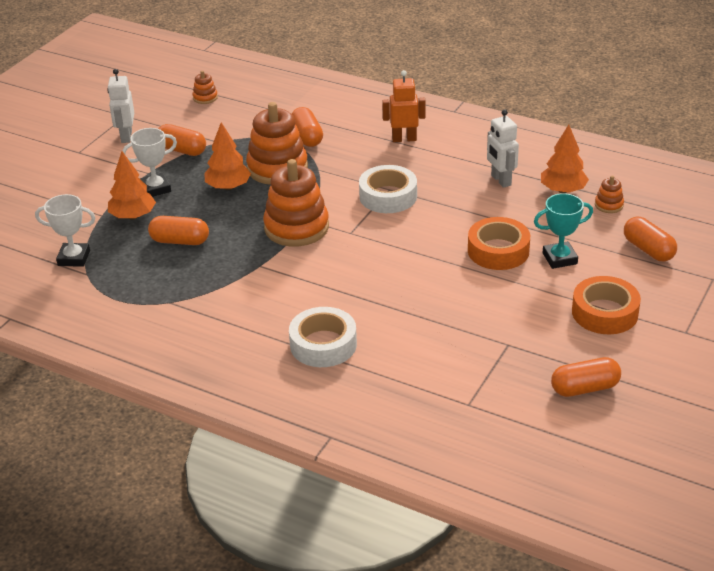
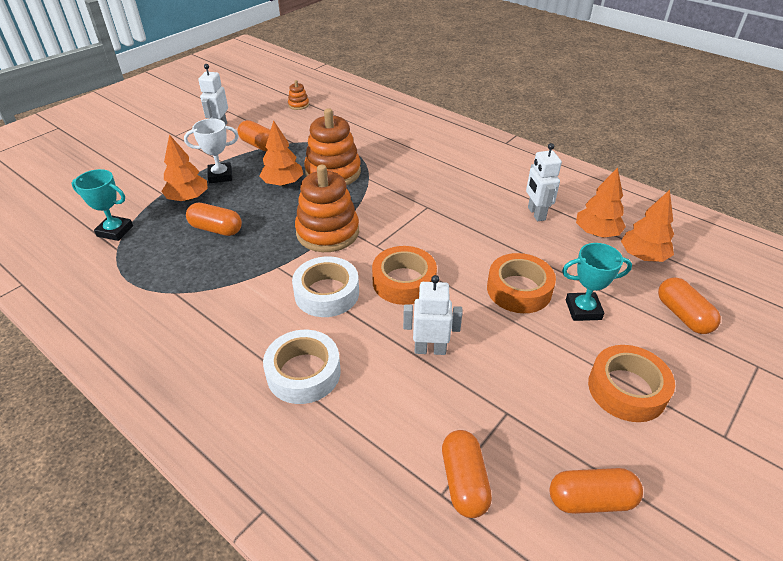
camera: 10 degrees right, 5 degrees up
white trophy [35,194,95,267] -> turquoise trophy [72,169,133,241]
orange capsule [292,107,323,147] -> orange capsule moved to [442,430,492,518]
white tape [359,165,417,213] -> white tape moved to [292,257,359,317]
orange robot [382,70,426,142] -> none
orange stacking toy [595,176,624,213] -> orange tree [621,190,674,262]
none -> orange tape [372,246,437,305]
none -> white robot [403,275,463,355]

